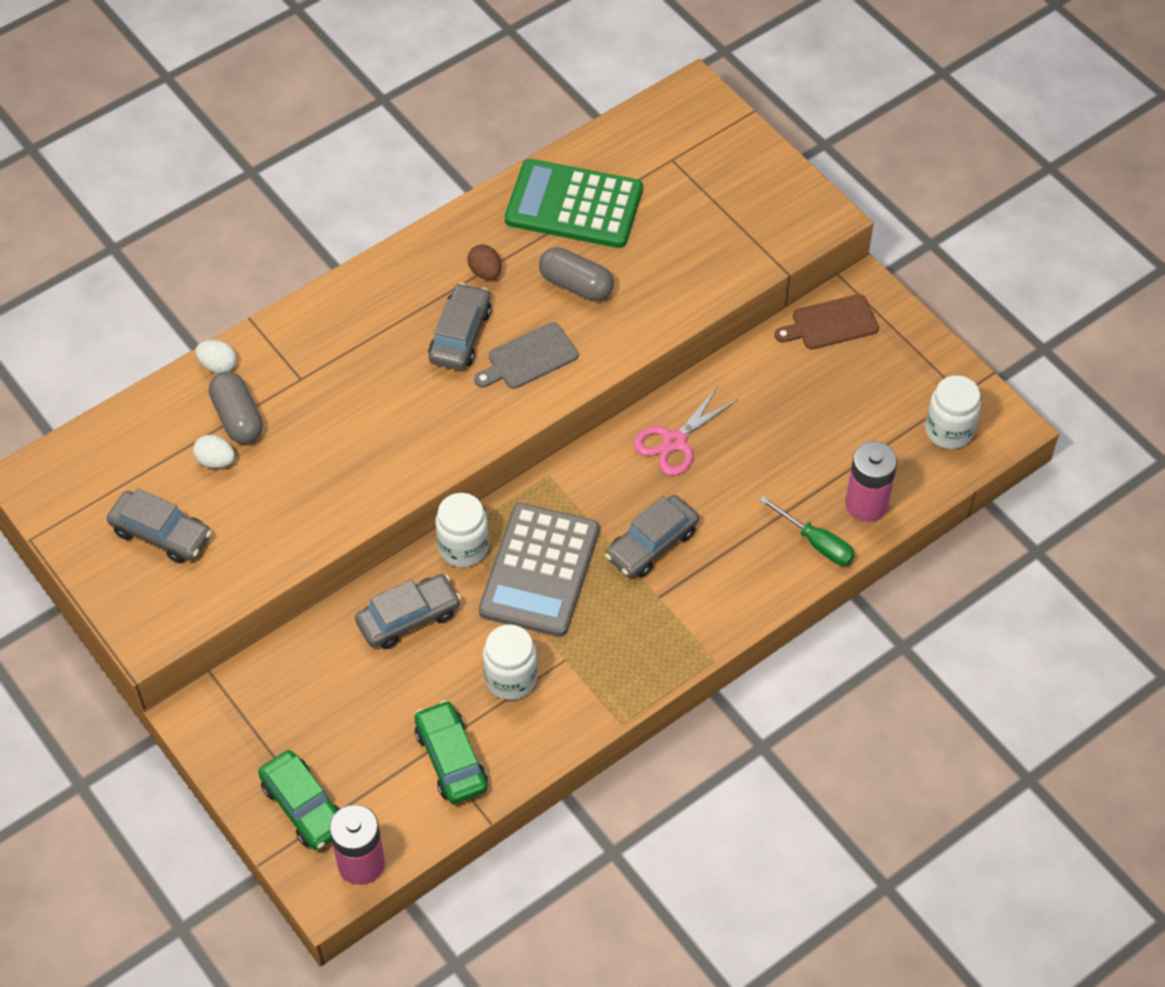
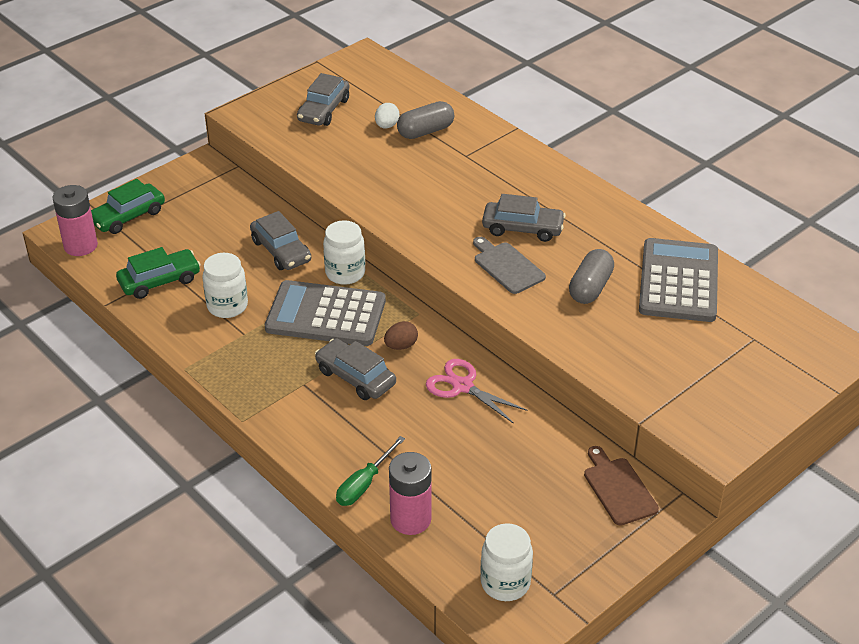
camera: 85 degrees right, 15 degrees down
white egg [195,340,237,373] -> none
brown egg [467,244,501,280] -> brown egg moved to [384,321,418,350]
green calculator [505,159,643,248] -> grey calculator [639,238,718,322]

